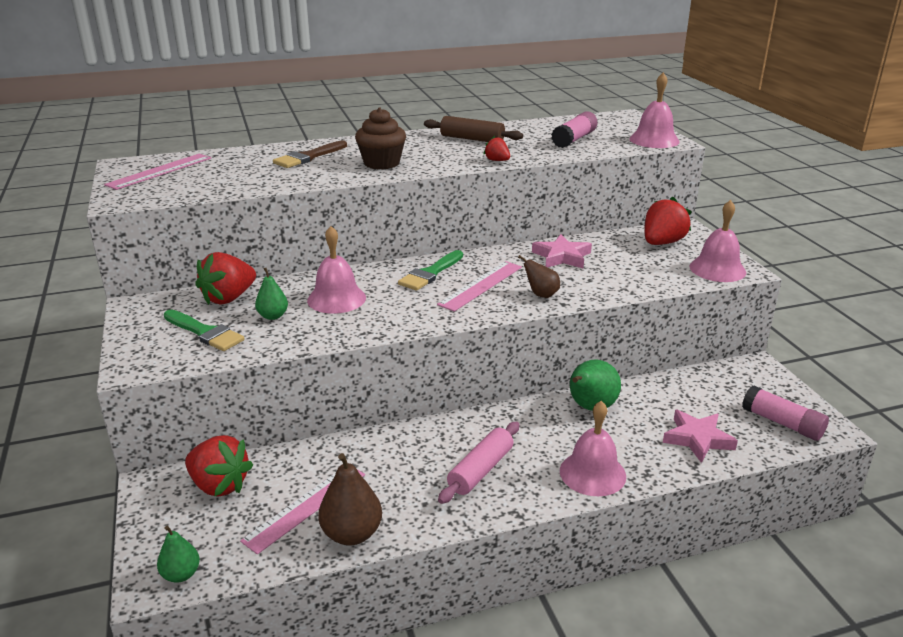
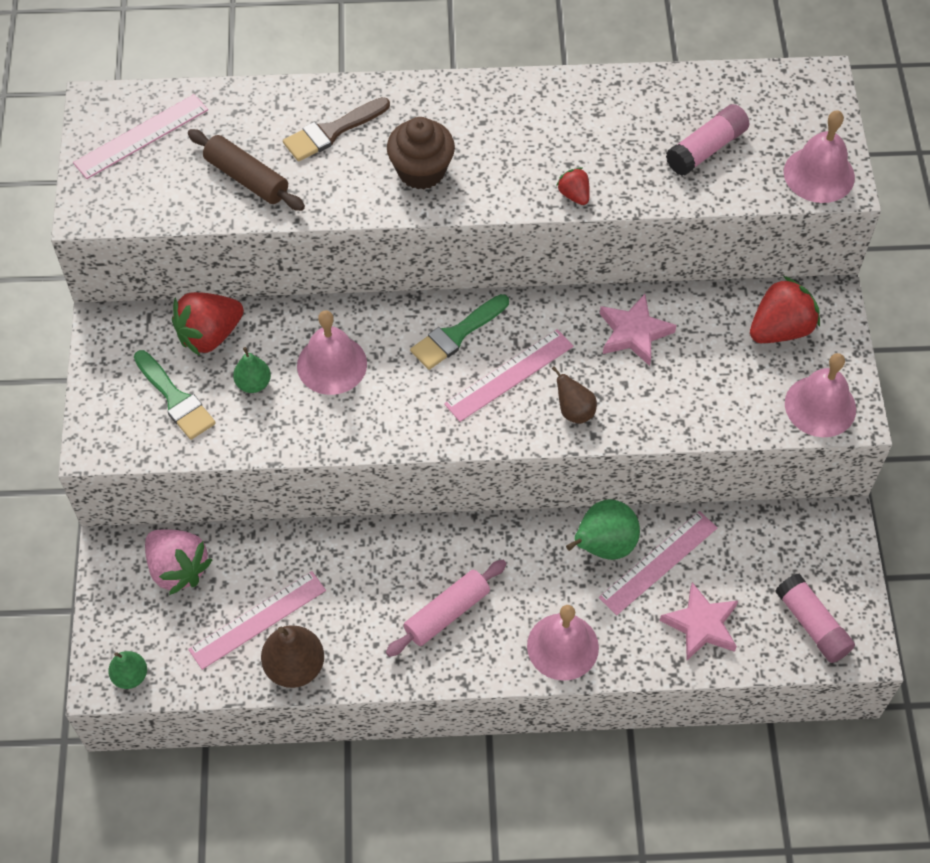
camera: 15 degrees right, 30 degrees up
red strawberry [185,435,253,497] -> pink strawberry [145,529,212,595]
brown rolling pin [424,116,523,142] -> brown rolling pin moved to [188,129,305,211]
none -> pink ruler [599,511,718,615]

